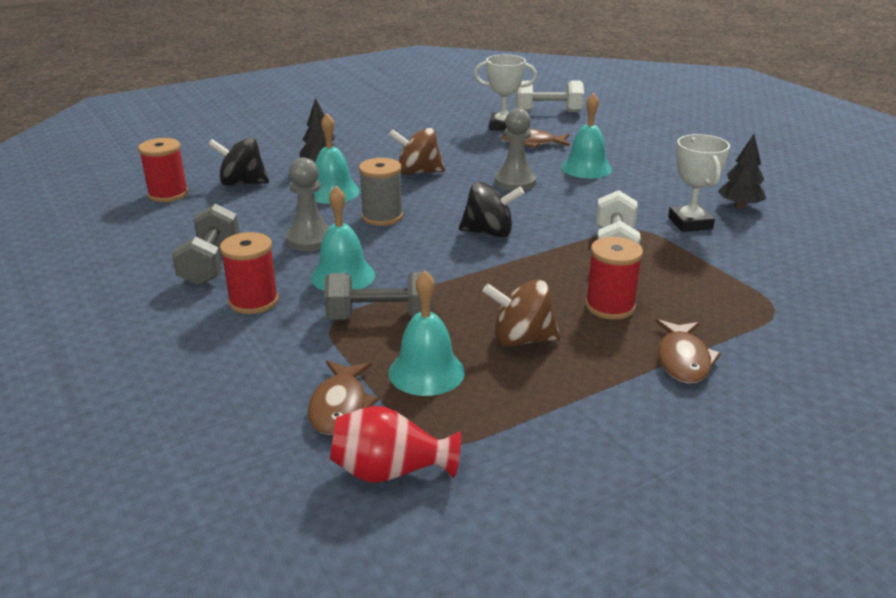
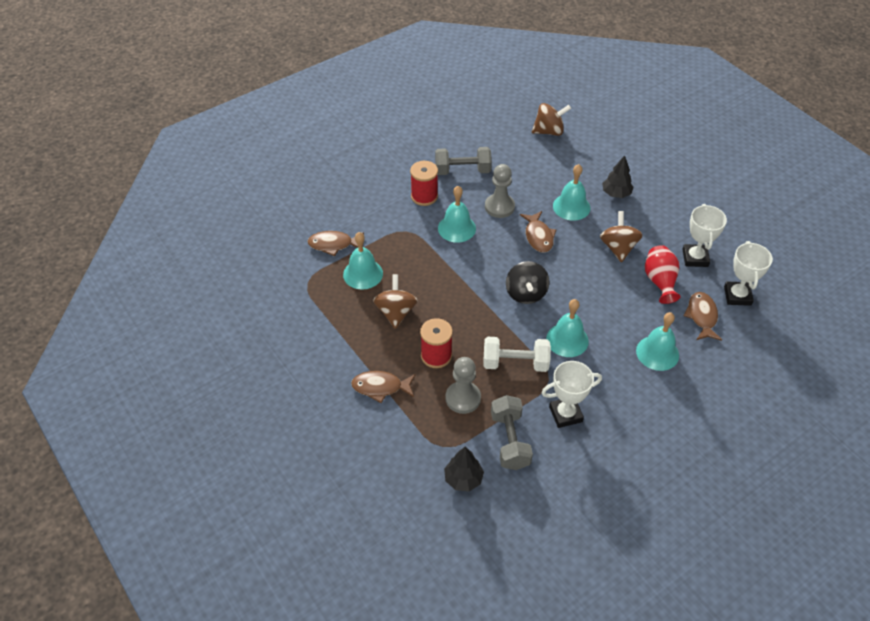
camera: 85 degrees right, 20 degrees up
red spool [138,138,188,202] -> brown spinning top [532,103,571,136]
black spinning top [208,137,269,186] -> none
grey dumbbell [324,272,433,320] -> grey dumbbell moved to [491,395,533,470]
red vase [330,406,461,483] -> red vase moved to [645,245,681,304]
grey spool [359,158,403,226] -> brown fish [520,211,556,253]
grey pawn [494,108,536,191] -> grey pawn moved to [445,357,481,414]
white dumbbell [516,80,584,112] -> none
black tree [718,134,766,209] -> black tree moved to [444,446,484,491]
none -> turquoise bell [546,299,589,357]
none -> white trophy [682,204,727,267]

